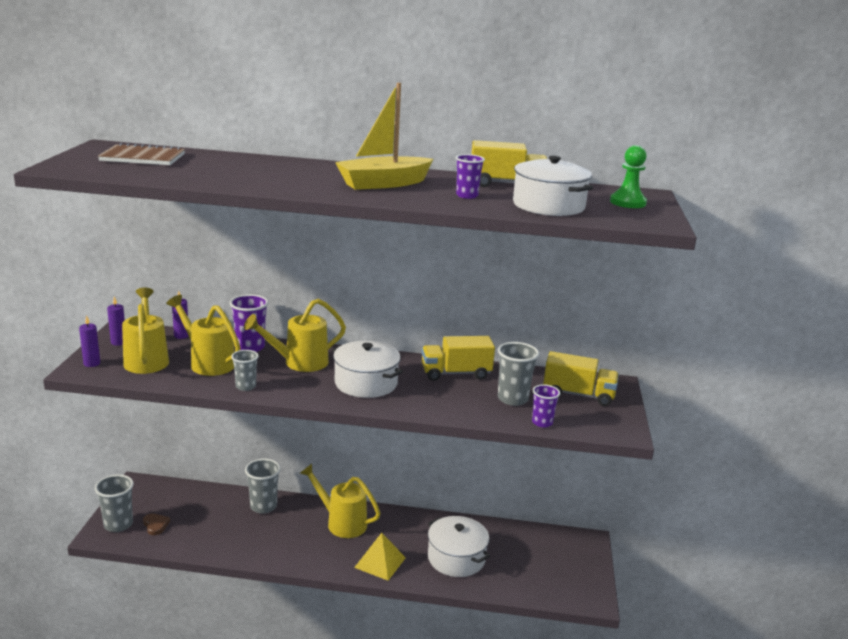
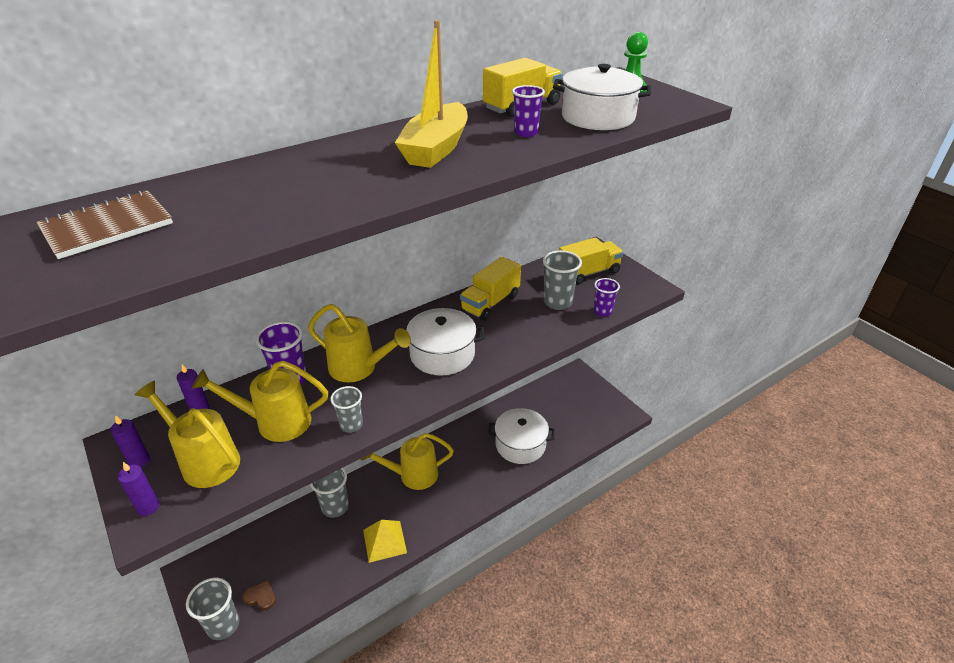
camera: 40 degrees left, 15 degrees up
yellow watering can [244,299,346,372] -> yellow watering can turned 90 degrees counterclockwise [308,304,411,382]
yellow pyramid [354,533,406,581] -> yellow pyramid moved to [363,520,407,563]

